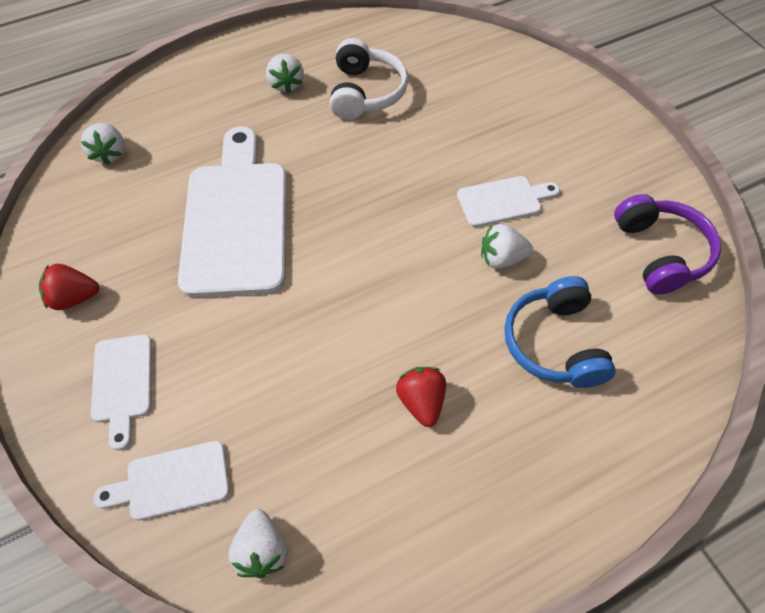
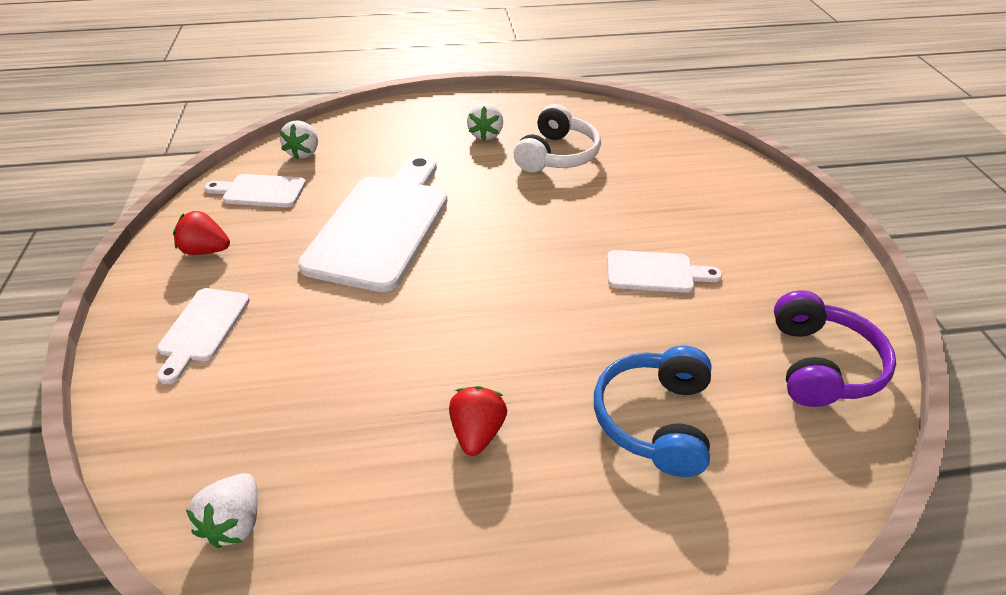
camera: 20 degrees right, 15 degrees down
white cutting board [93,441,230,520] -> white cutting board moved to [204,174,306,207]
white strawberry [481,224,533,269] -> none

